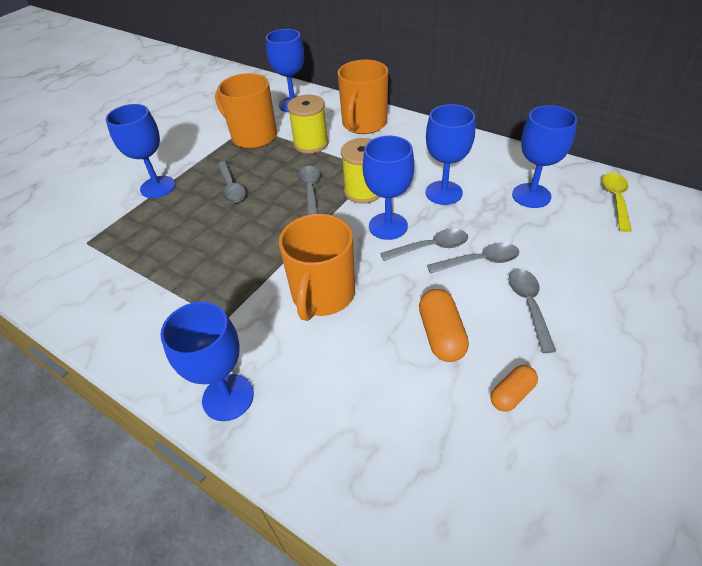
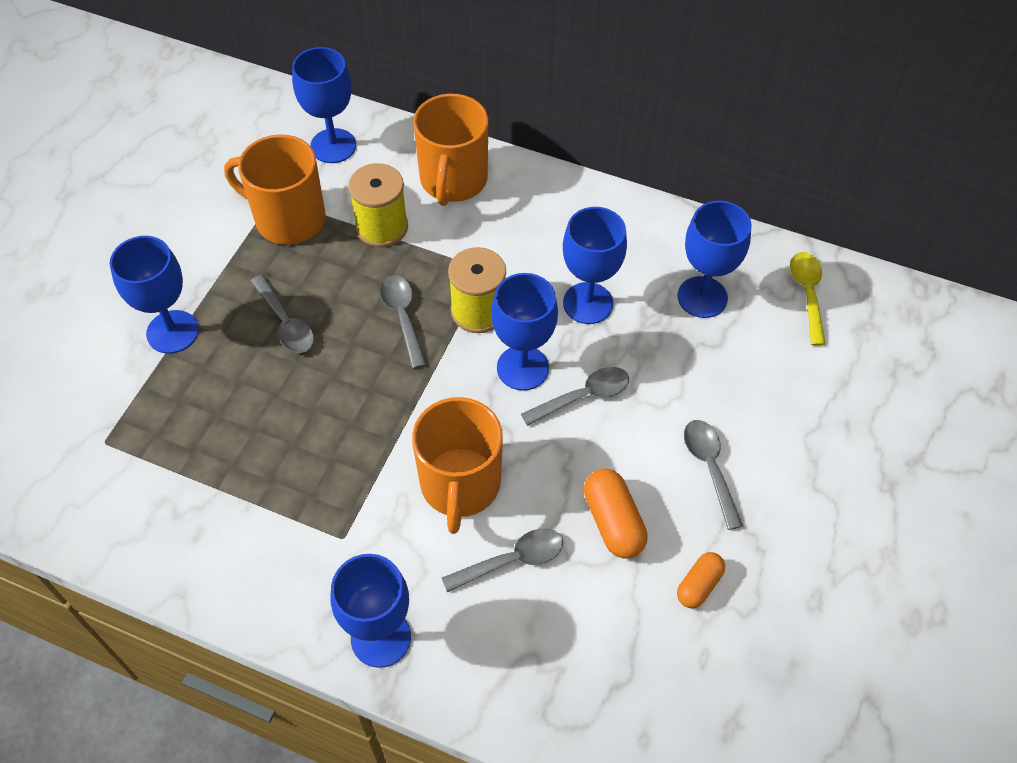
camera: 15 degrees left, 10 degrees up
grey spoon [427,243,519,274] -> grey spoon moved to [442,529,563,592]

